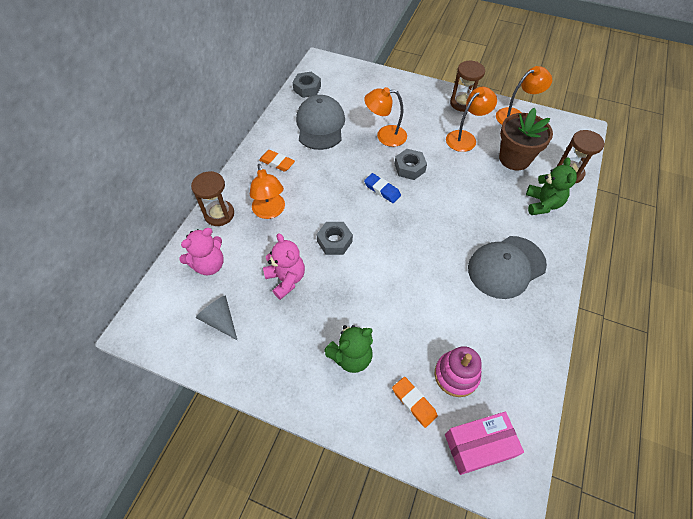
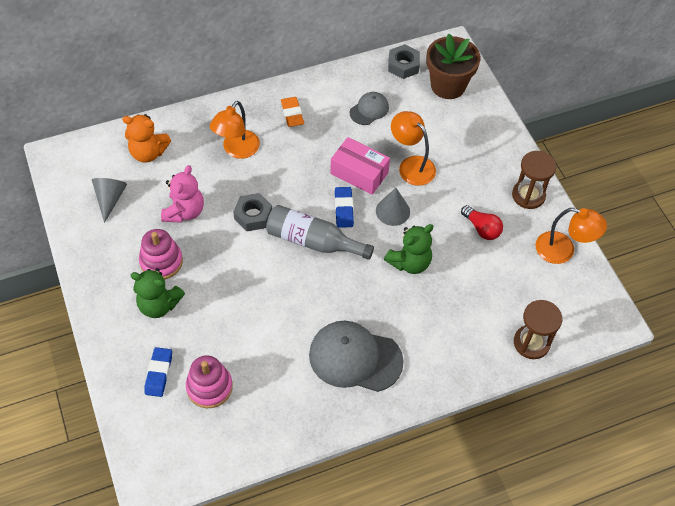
camera: 45 degrees right, 0 degrees up
pink teddy bear [179,228,224,275] -> orange teddy bear [122,114,171,163]
brown hourglass [191,171,234,226] -> none
grey cap [296,95,345,150] -> grey cap [350,92,389,125], size x0.53
orange eraser [392,377,438,428] -> blue eraser [144,347,172,397]
grey nut [395,149,427,180] -> grey cone [376,188,410,226]
pink box [445,412,524,475] -> pink box moved to [330,137,390,195]
orange lamp [446,87,497,152] -> red light bulb [461,205,503,240]
brown flower pot [499,108,553,170] -> brown flower pot moved to [426,33,480,99]
green teddy bear [526,157,577,215] -> green teddy bear moved to [384,224,433,274]
none -> pink stacking toy [139,229,183,280]
none -> grey bottle [266,205,374,260]

